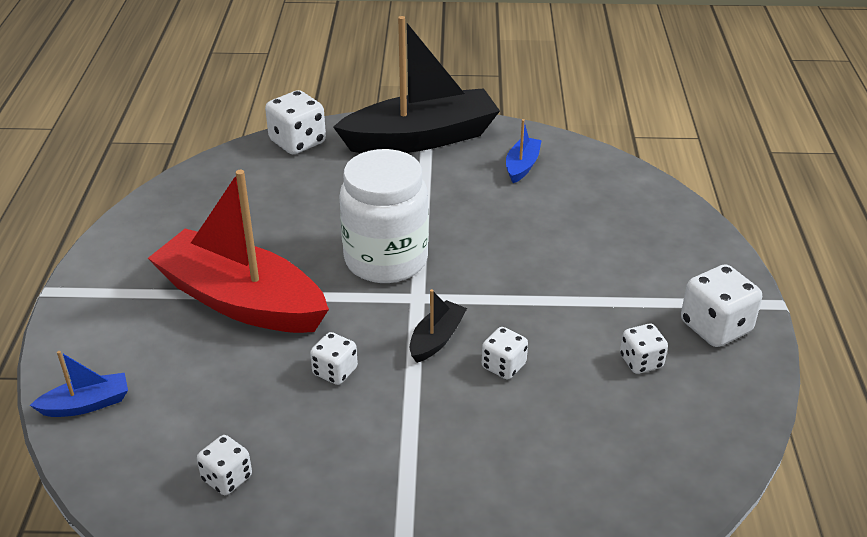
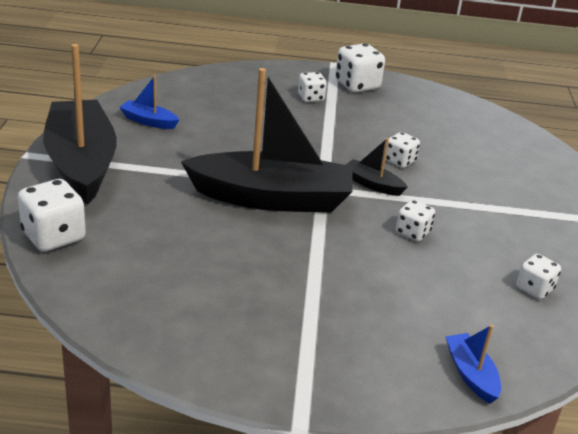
camera: 90 degrees left, 5 degrees down
red boat [148,170,329,333] -> none
white jar [340,149,429,283] -> black boat [181,68,352,213]
white dice [620,324,668,374] -> white dice moved to [298,72,327,102]

